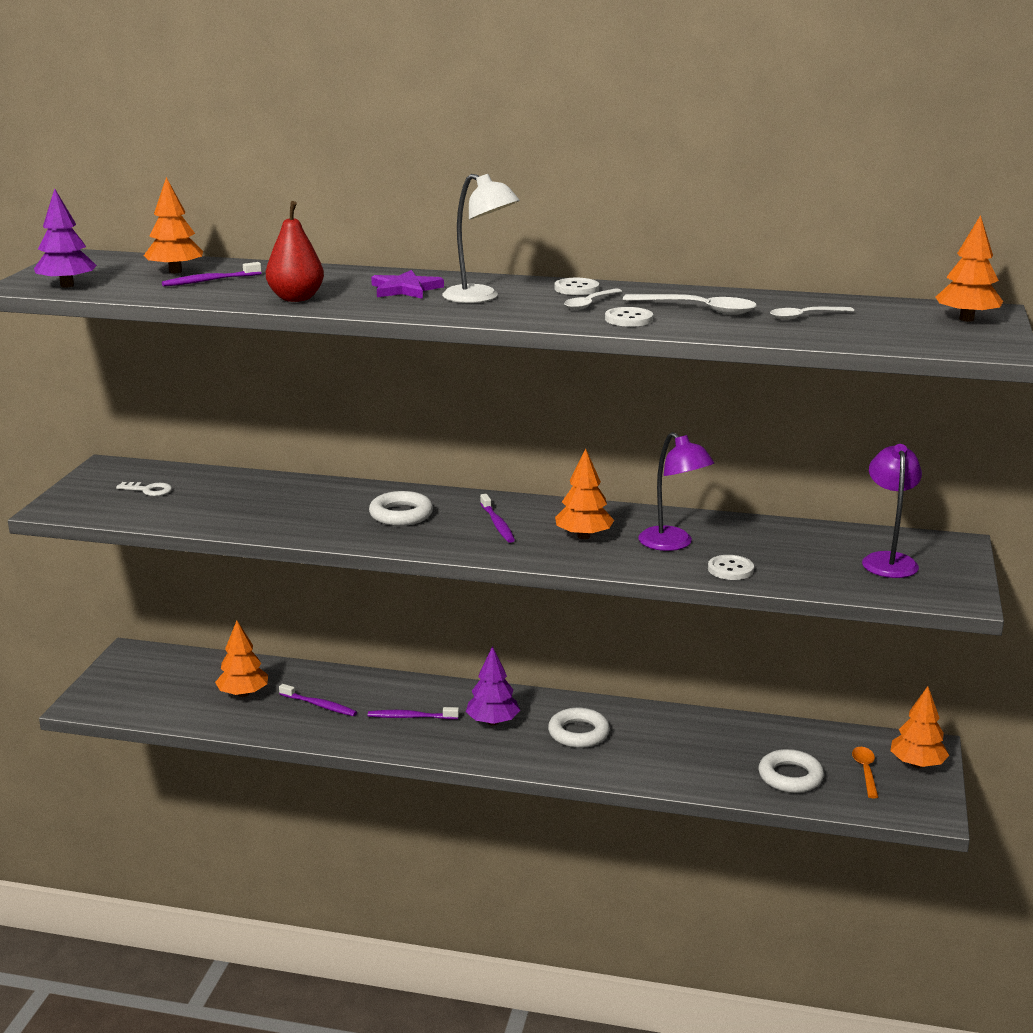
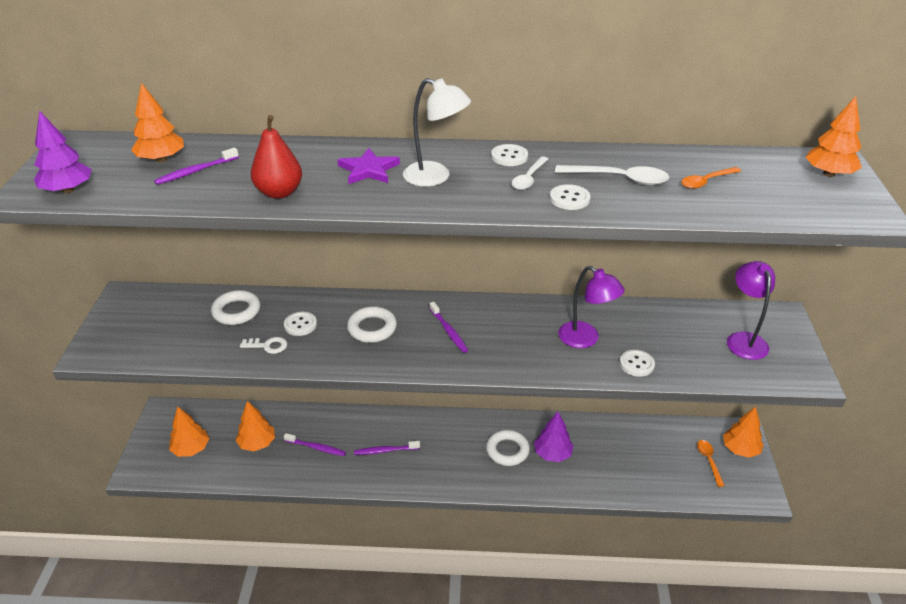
camera: 10 degrees left, 15 degrees up
white key [116,482,172,496] -> white key moved to [240,337,287,354]
purple tree [466,646,520,725] -> purple tree moved to [534,412,574,462]
orange tree [555,449,614,539] -> orange tree moved to [169,406,209,457]
white ring [758,749,824,793] -> white ring moved to [211,290,260,325]
white spoon [770,307,854,320] -> orange spoon [681,167,741,189]
none -> white button [284,312,317,336]

